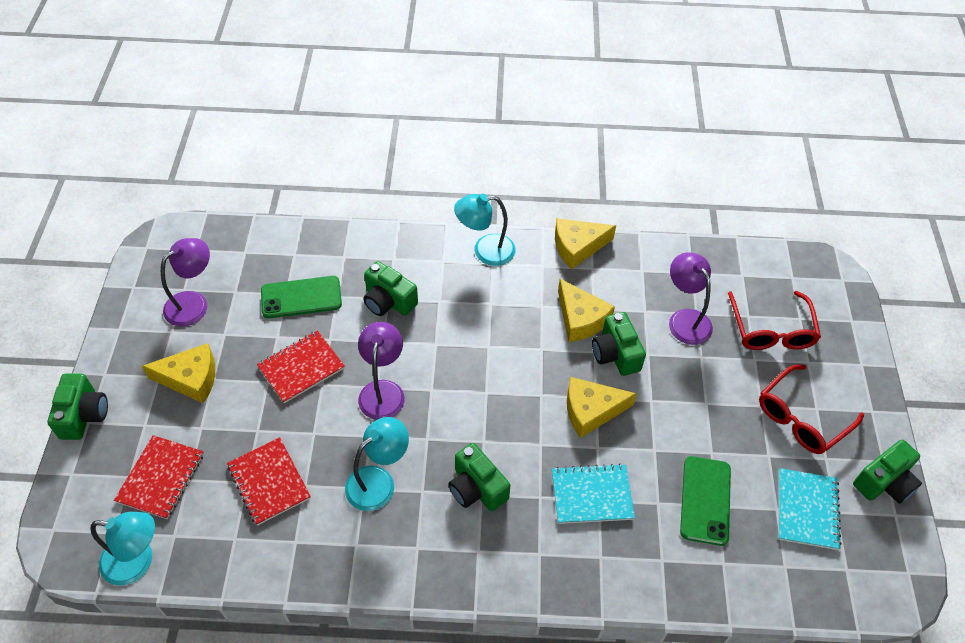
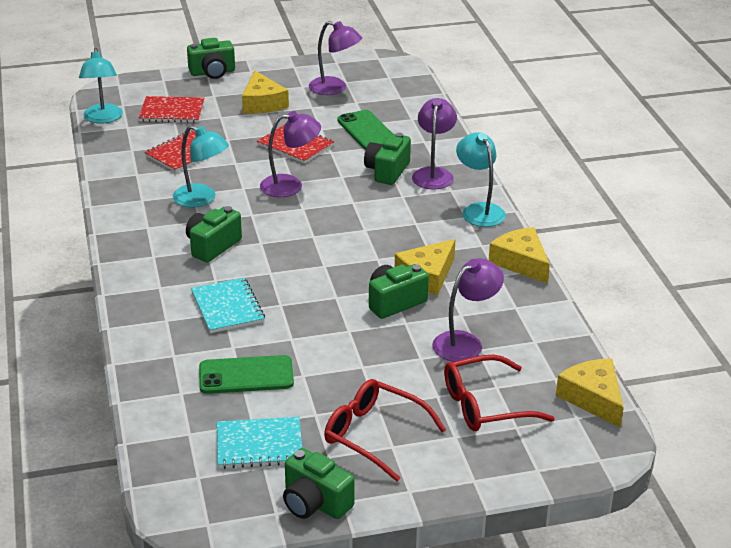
camera: 75 degrees right, 20 degrees down
yellow cheese [567,377,637,438] -> yellow cheese moved to [556,358,624,428]
none -> purple lamp [412,98,457,189]

